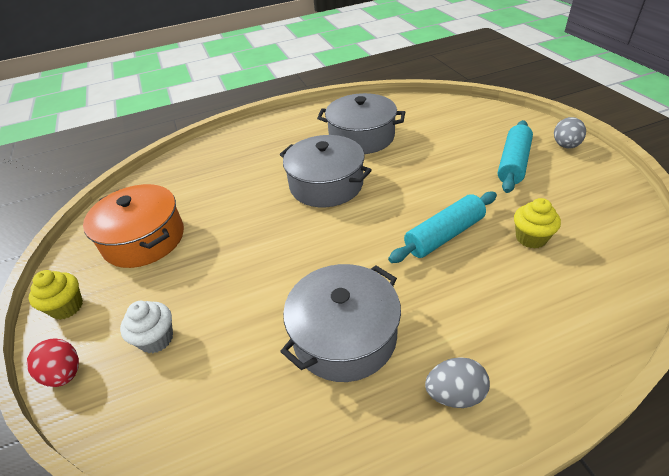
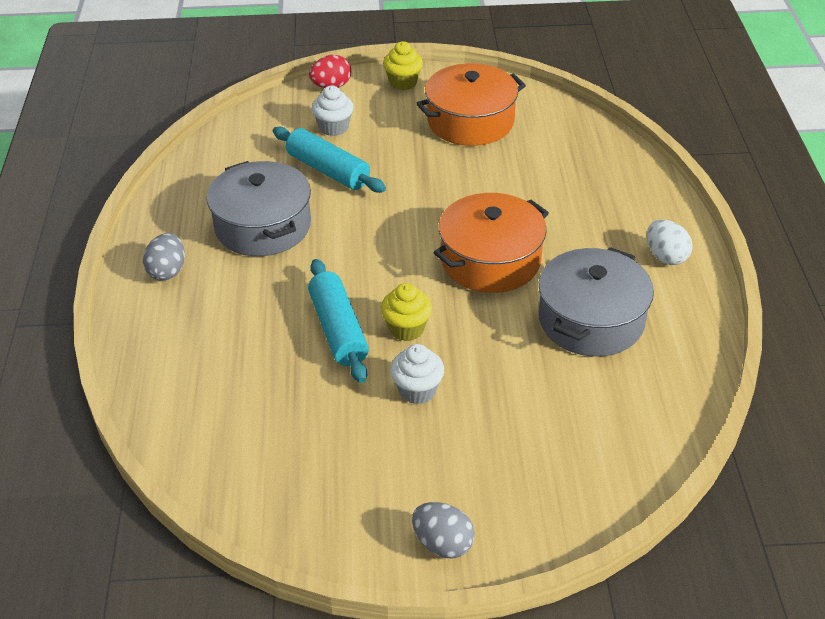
camera: 105 degrees right, 0 degrees up
grey pot [280,135,372,207] -> orange pot [433,193,549,293]
turquoise rolling pin [498,120,533,193] -> turquoise rolling pin moved to [273,127,386,193]
yellow cupcake [514,198,561,249] -> yellow cupcake moved to [381,283,432,341]
none -> white cupcake [390,344,444,404]
none -> white egg [647,220,693,265]

